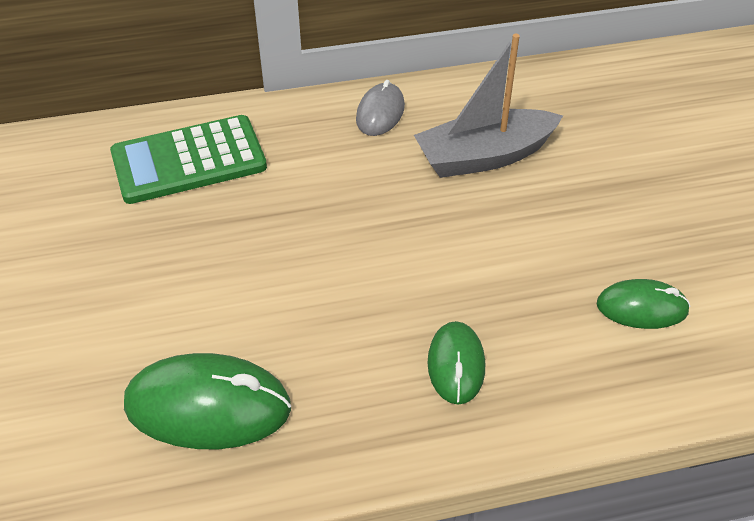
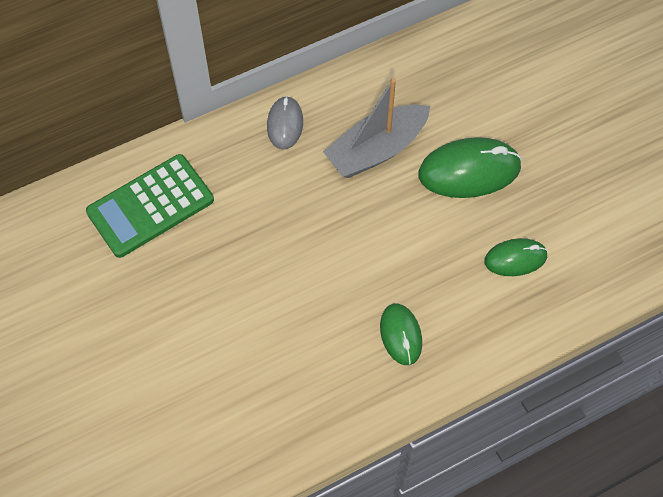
camera: 15 degrees left, 15 degrees up
green mouse [124,353,291,449] -> green mouse moved to [419,137,522,198]

